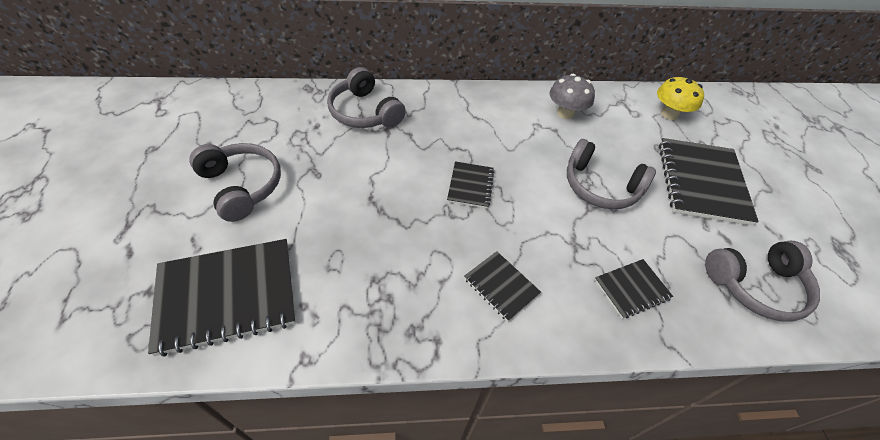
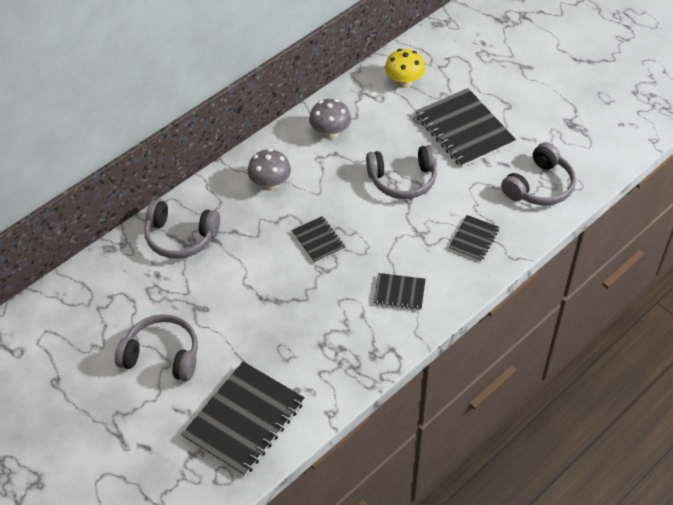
camera: 35 degrees left, 0 degrees up
none -> grey mushroom [248,149,291,191]

